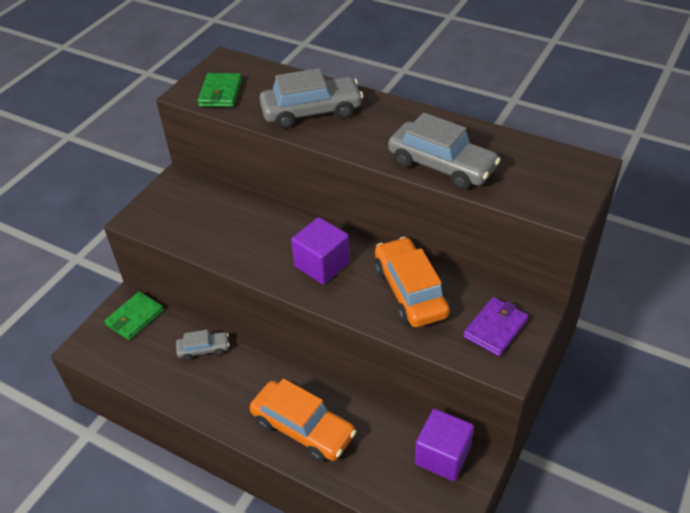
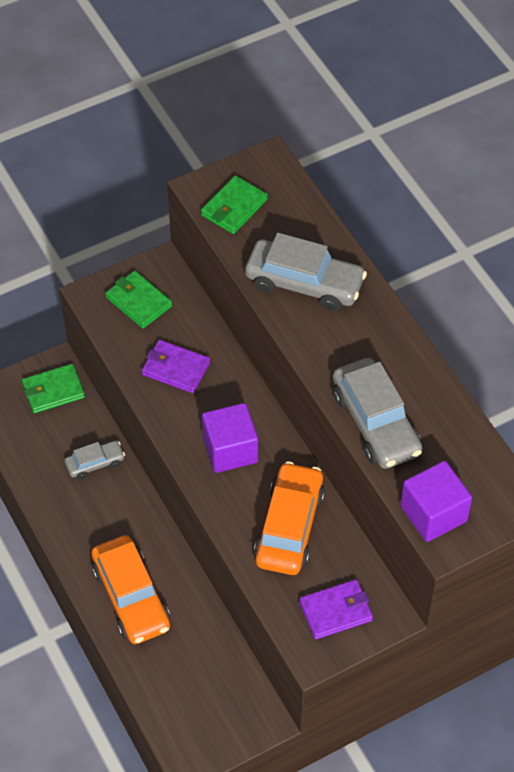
camera: 30 degrees right, 10 degrees up
grey car [176,330,230,361] -> grey car turned 45 degrees counterclockwise [65,441,125,479]
purple cube [415,409,474,481] -> purple cube moved to [401,461,472,542]
none -> green wallet [106,271,172,329]
none -> purple wallet [142,340,210,393]

